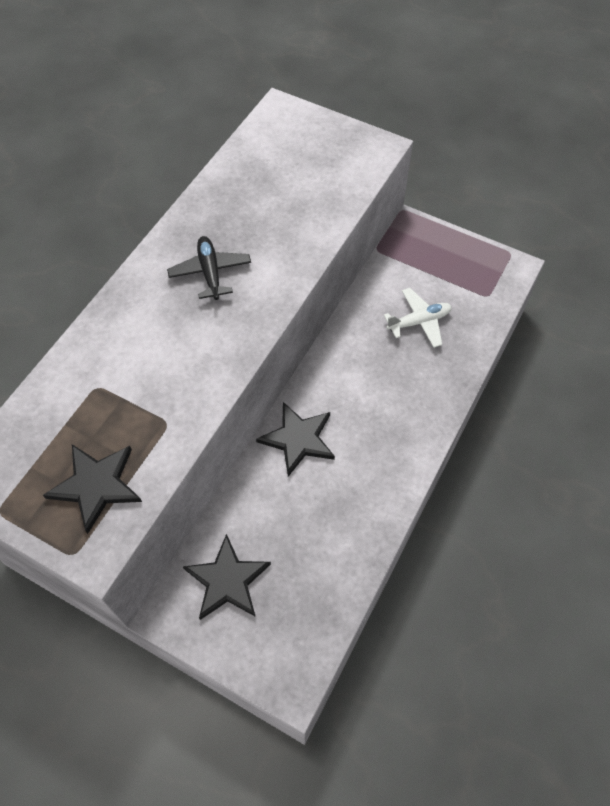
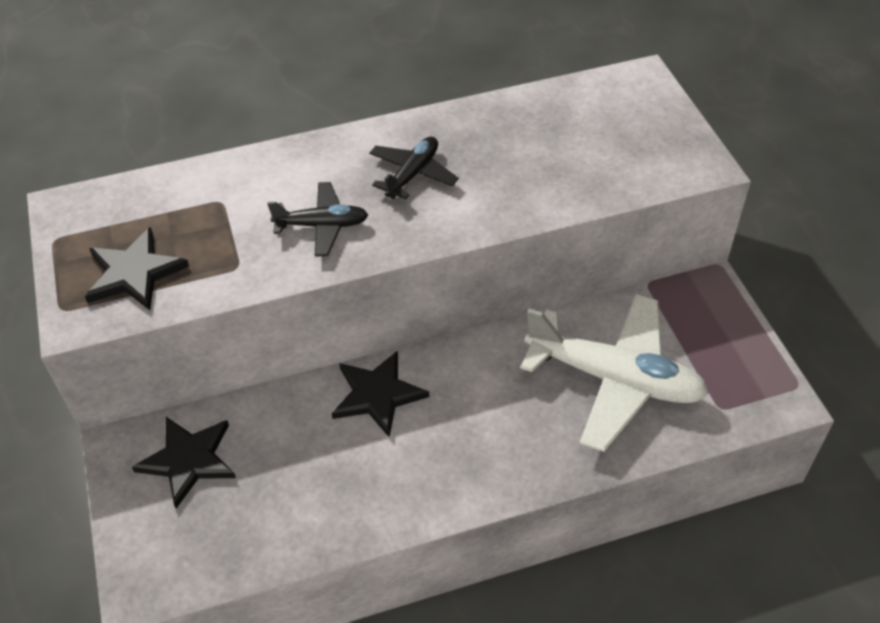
camera: 45 degrees right, 10 degrees down
white plane [384,288,452,348] -> white plane [520,294,709,452], size x1.96
none -> black plane [267,182,368,257]

